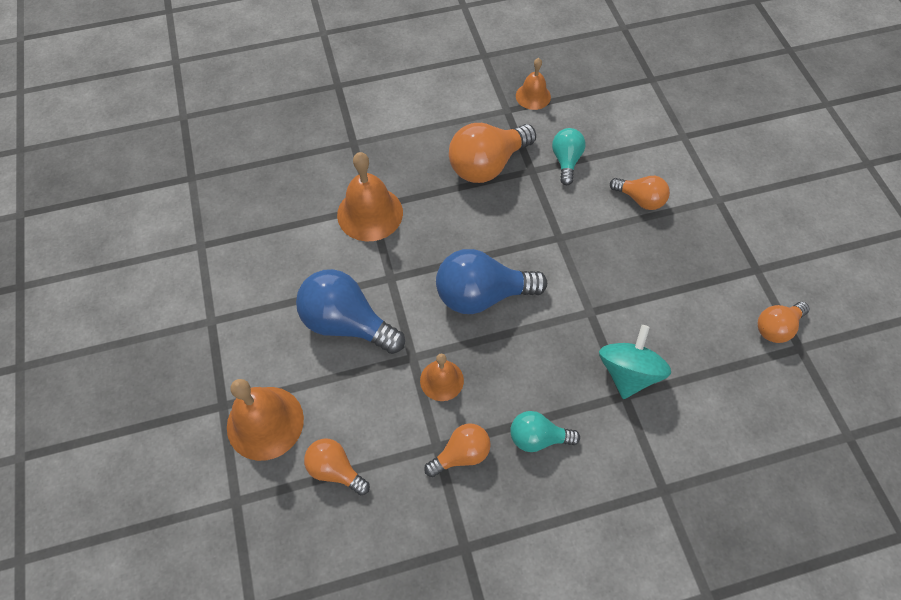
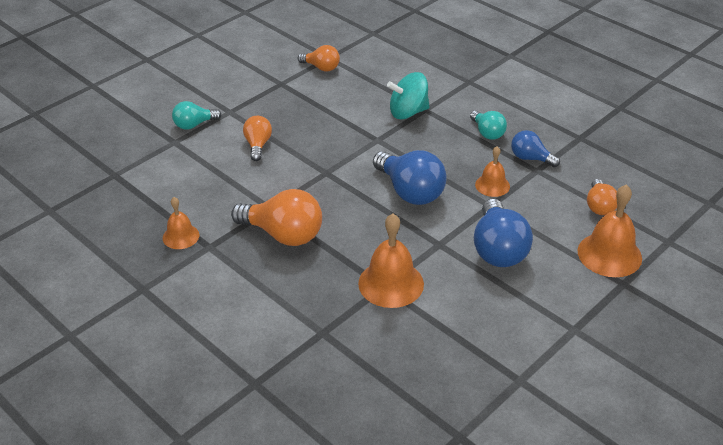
camera: 120 degrees left, 20 degrees down
orange light bulb [424,424,491,477] -> blue light bulb [511,130,560,167]
turquoise light bulb [552,128,585,185] -> turquoise light bulb moved to [172,101,221,130]

